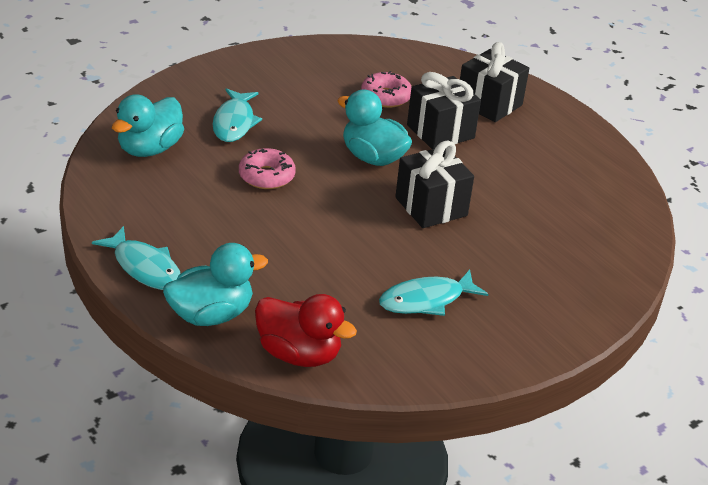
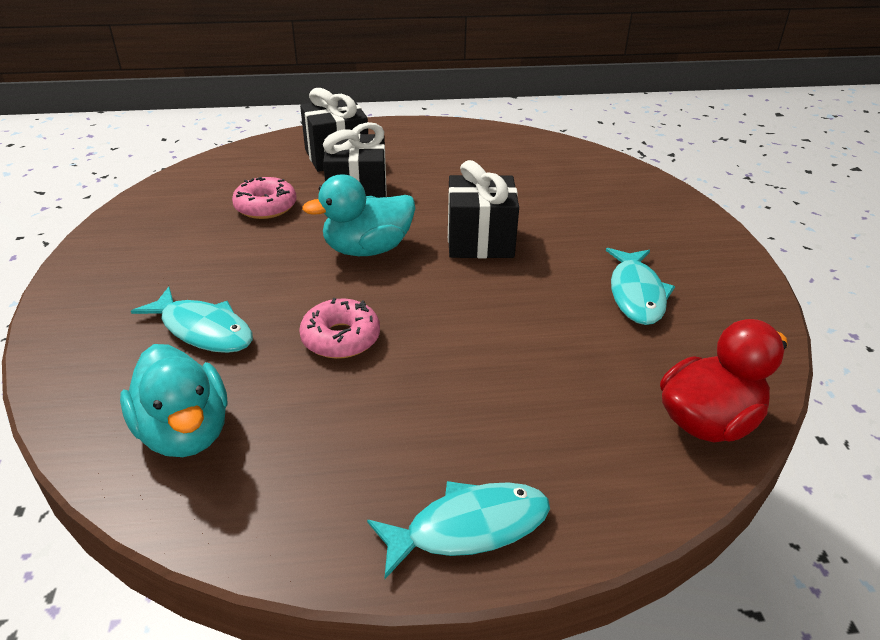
camera: 60 degrees left, 0 degrees up
turquoise duck [163,243,268,326] -> none

